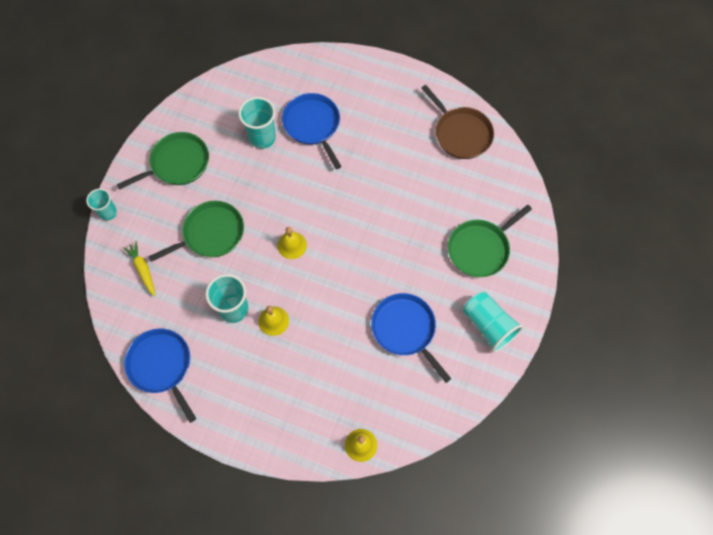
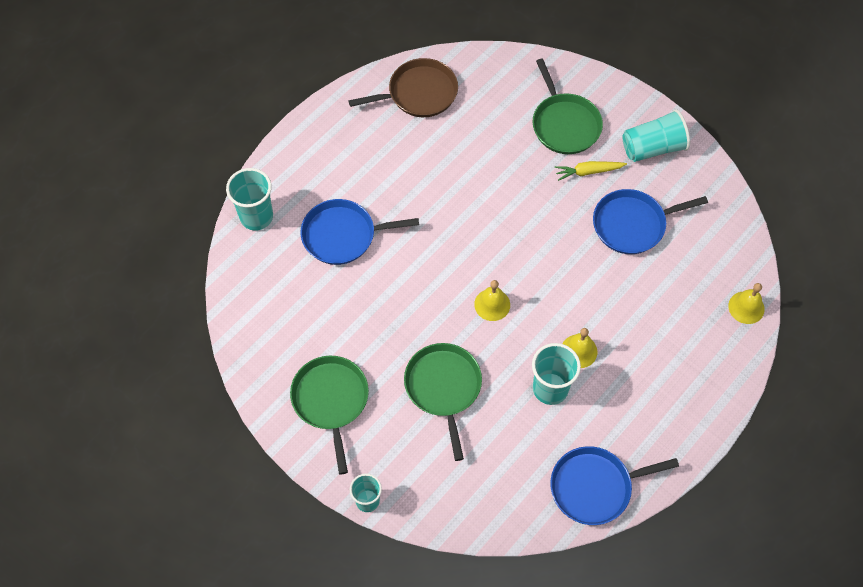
camera: 70 degrees left, 5 degrees down
yellow carrot [123,241,156,296] -> yellow carrot moved to [555,161,627,181]
turquoise cup [238,97,276,149] -> turquoise cup moved to [226,168,273,230]

